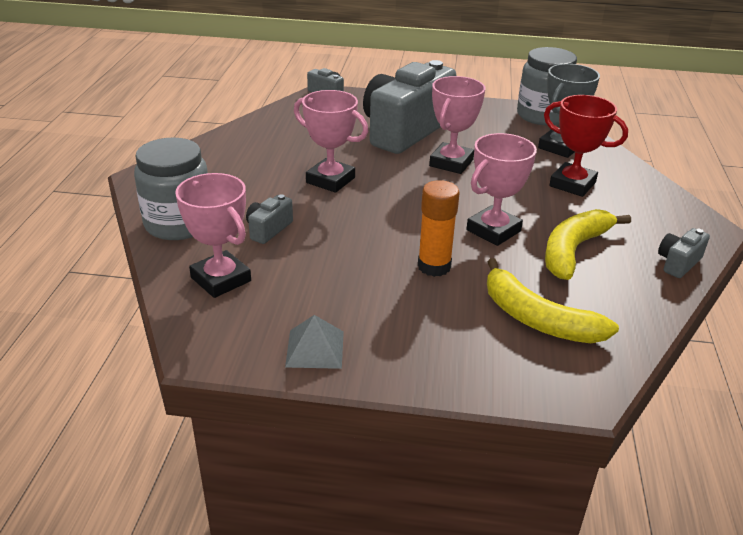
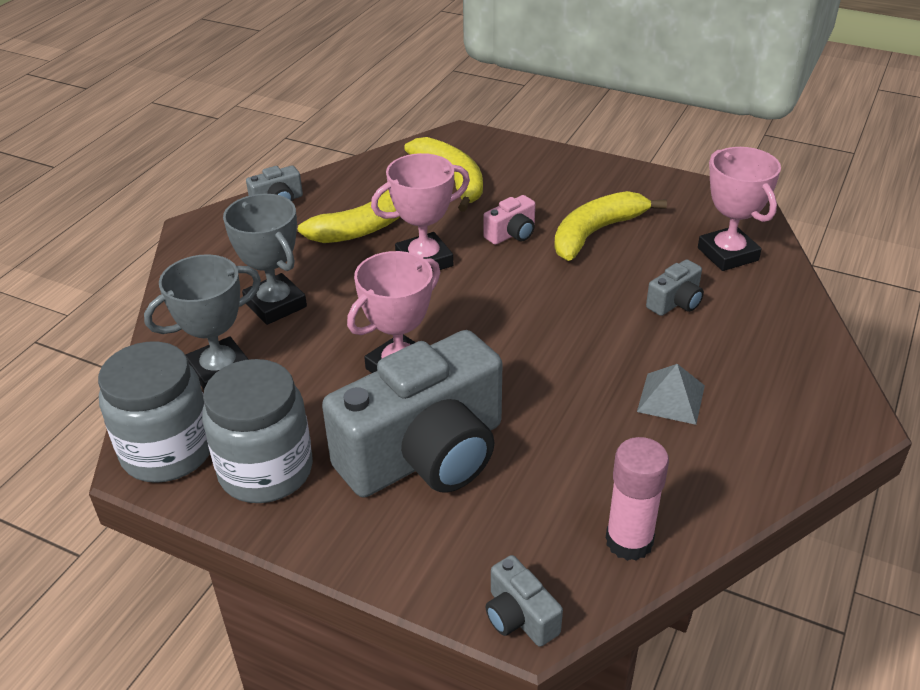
camera: 160 degrees left, 5 degrees up
grey jar [134,137,208,240] -> grey jar moved to [202,359,313,503]
grey pyramid [285,315,344,369] -> grey pyramid moved to [637,364,705,425]
pink trophy [294,90,368,193] -> none
orange glue stick [418,180,460,277] -> pink camera [483,195,535,245]
red trophy [544,95,628,197] -> grey trophy [223,194,307,325]
none -> yellow banana [554,191,667,261]
none -> pink glue stick [606,437,669,561]

